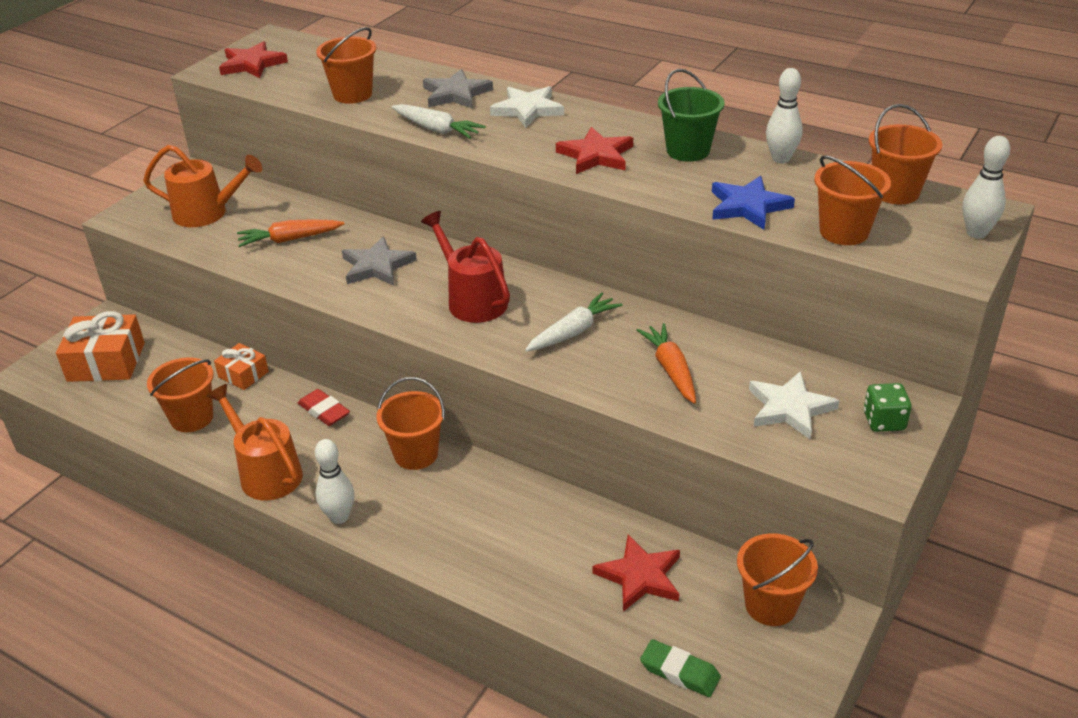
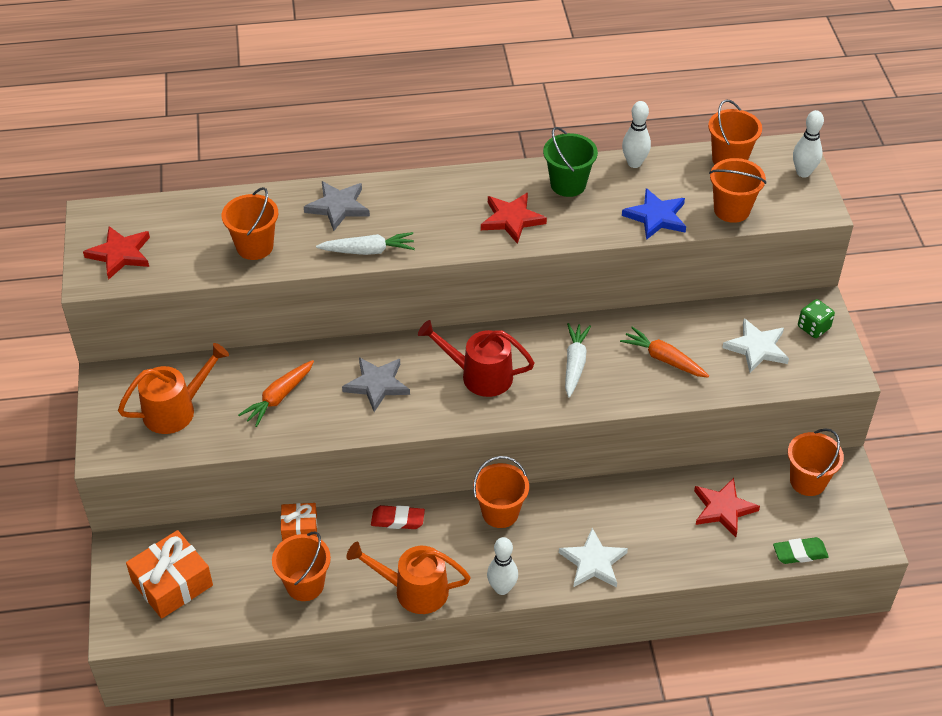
camera: 40 degrees left, 10 degrees up
white star [490,86,564,128] -> white star moved to [559,528,628,588]

